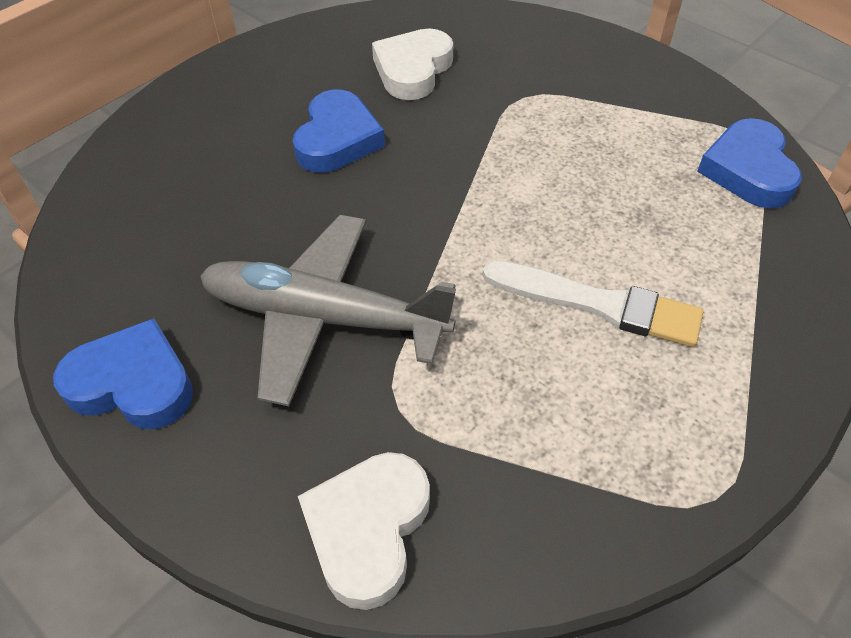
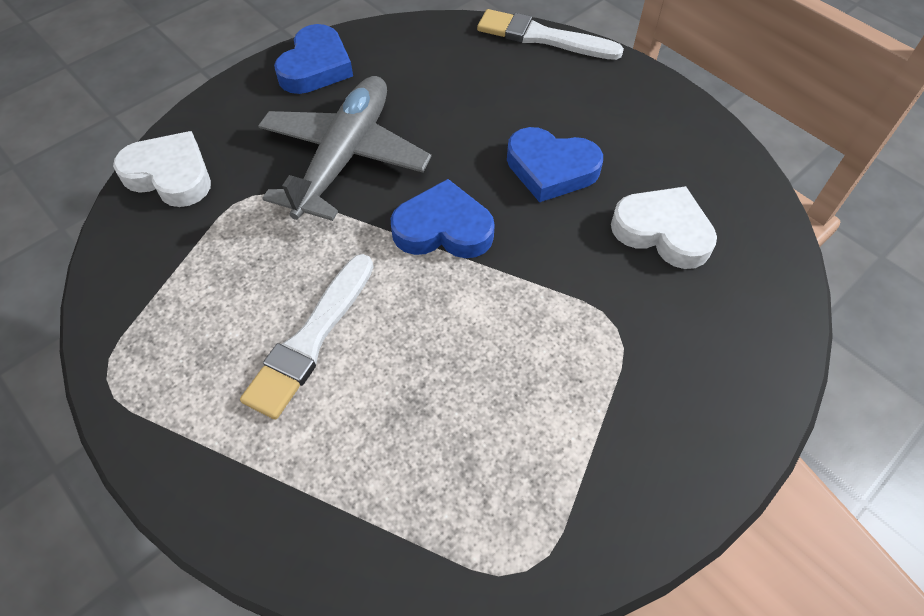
camera: 95 degrees right, 5 degrees up
blue heart [697,118,802,209] -> blue heart moved to [391,179,495,258]
none -> white brush [477,9,624,60]

